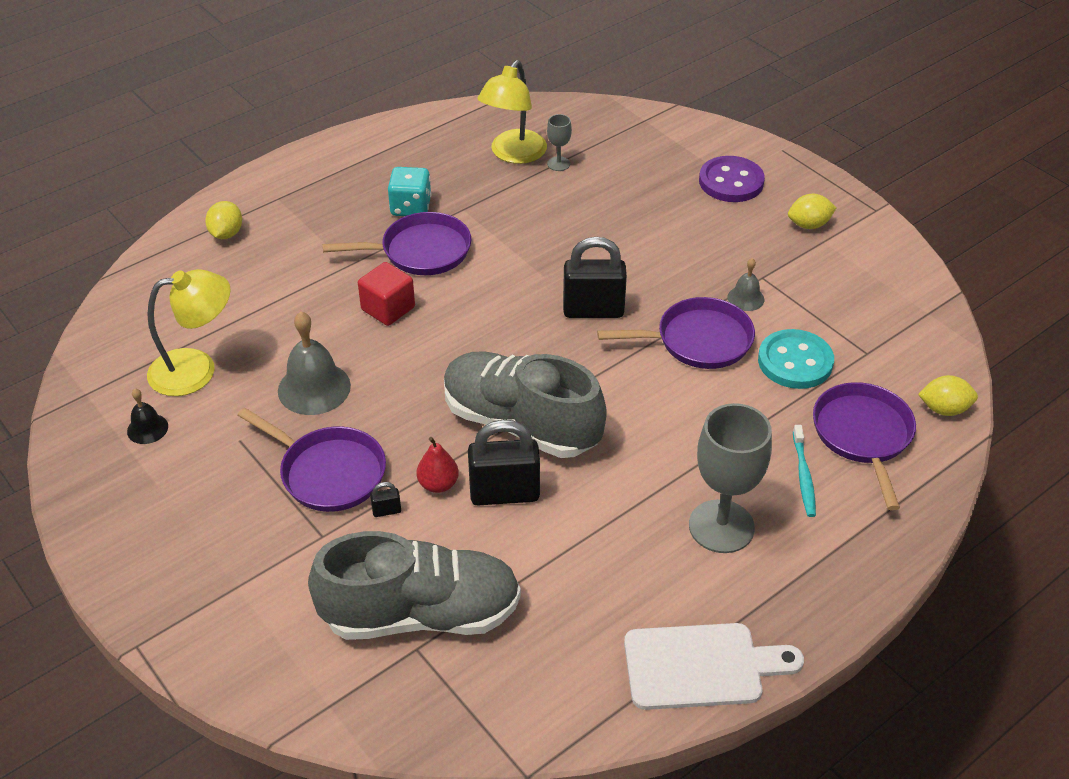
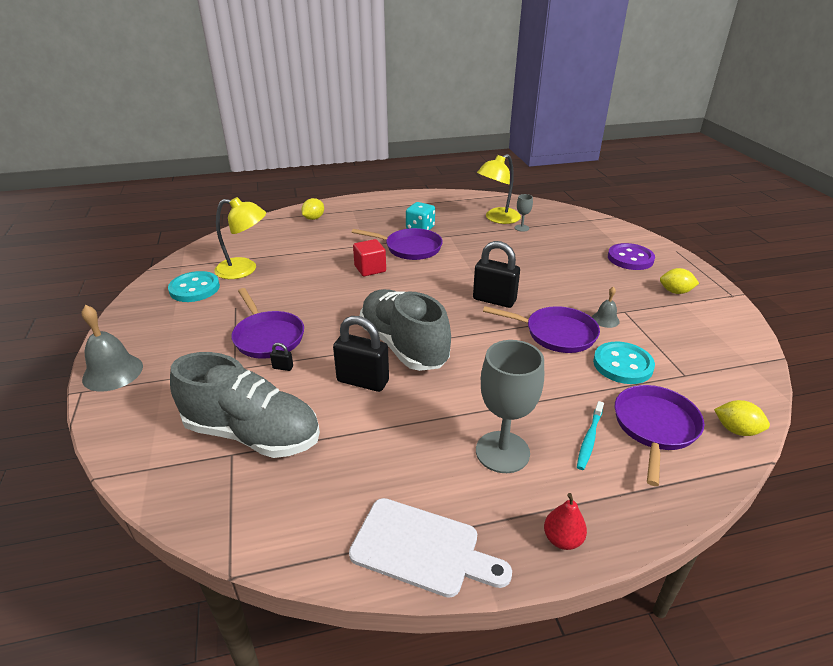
camera: 25 degrees right, 10 degrees down
black bell [127,389,168,444] -> turquoise button [168,271,220,302]
grey bell [278,312,351,415] -> grey bell moved to [82,305,143,391]
red pear [416,437,459,493] -> red pear moved to [544,493,587,550]

